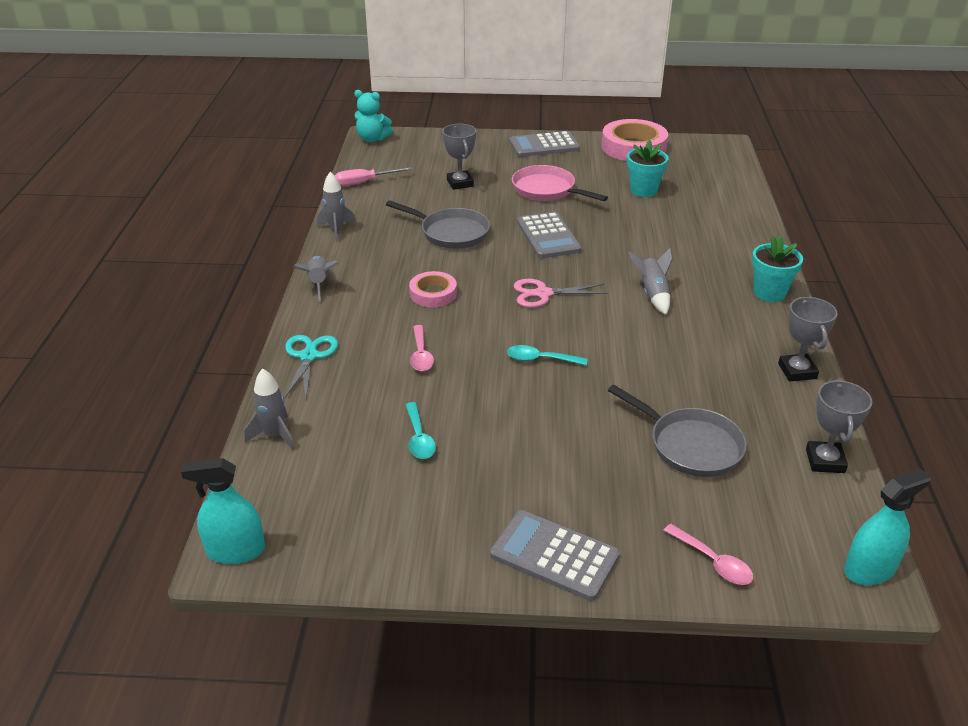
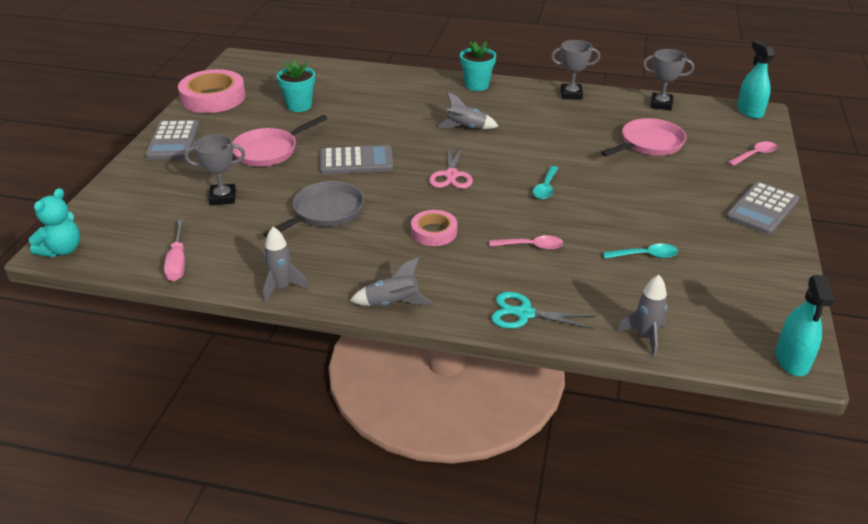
camera: 80 degrees left, 0 degrees up
grey pan [608,385,747,477] -> pink pan [601,118,686,157]

